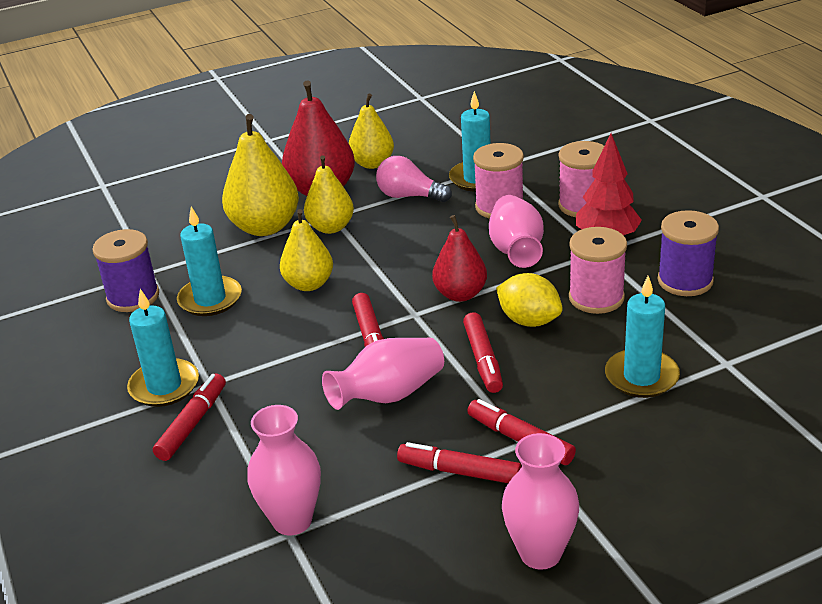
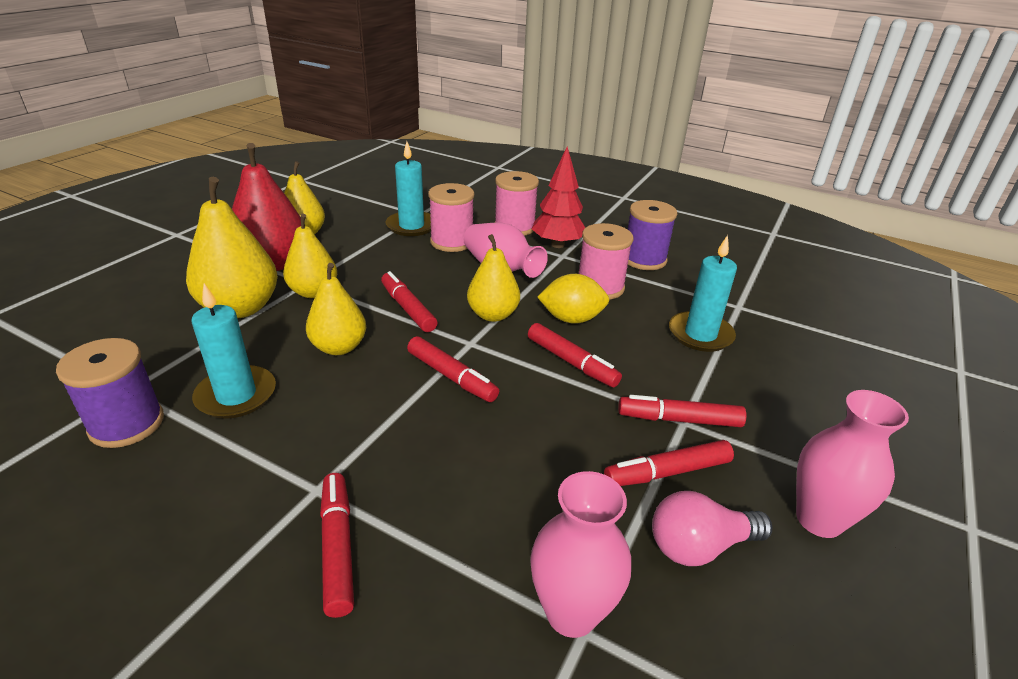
camera: 40 degrees left, 0 degrees up
turquoise candle [127,289,199,407] -> none
pink vase [322,338,444,410] -> none
pink light bulb [376,156,452,202] -> pink light bulb moved to [652,491,773,566]
red pear [432,215,487,302] -> yellow pear [467,234,520,322]
none -> red marker [381,271,438,332]

